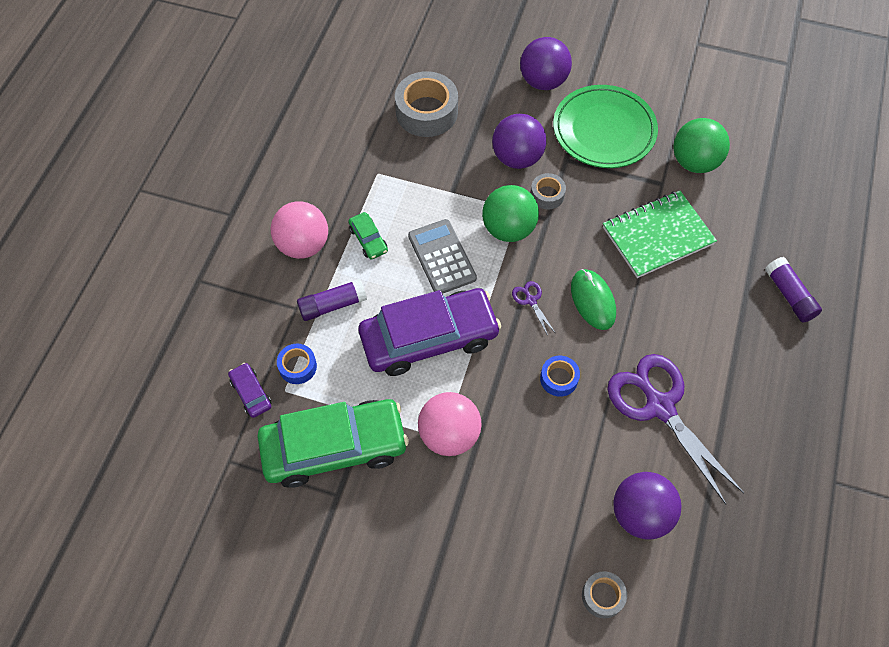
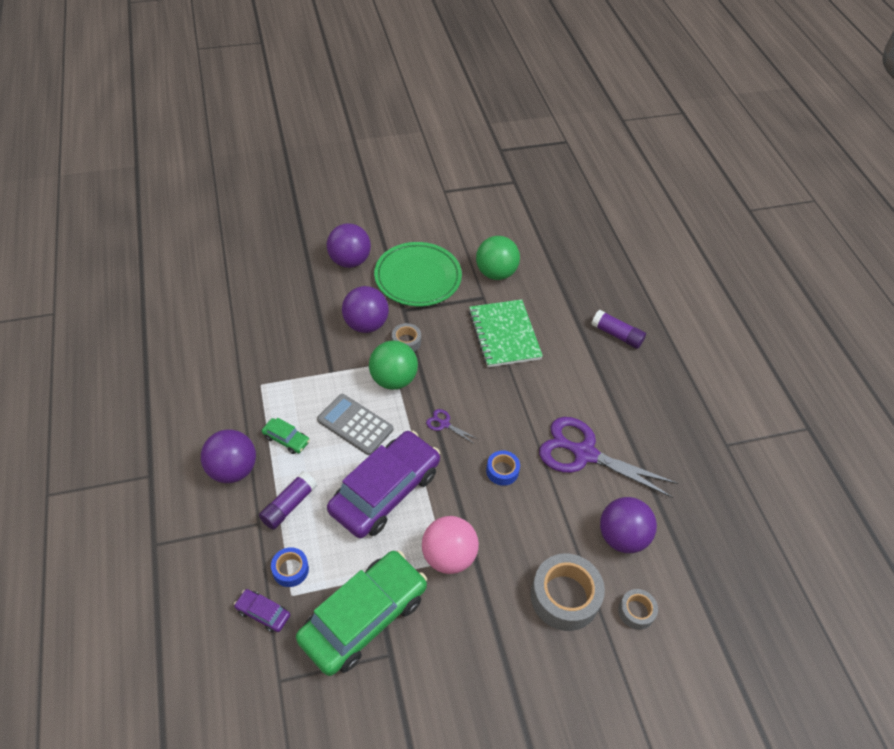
camera: 35 degrees left, 10 degrees down
pink ball [271,201,328,259] -> purple ball [201,430,256,483]
grey tape [395,71,458,137] -> grey tape moved to [531,553,605,631]
green mouse [571,269,616,330] -> none
green notebook [603,190,717,278] -> green notebook turned 45 degrees counterclockwise [469,299,543,367]

